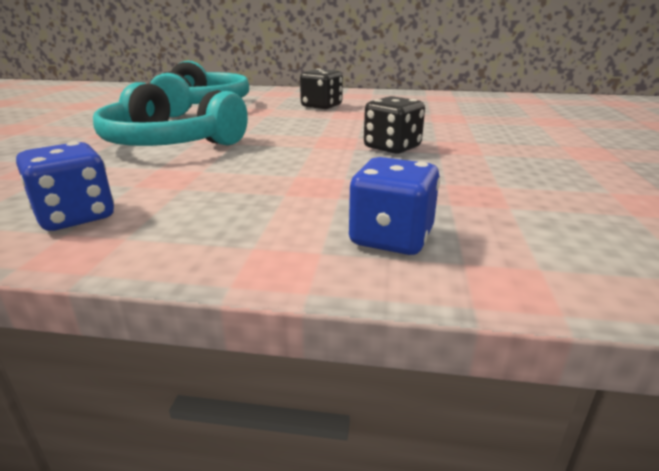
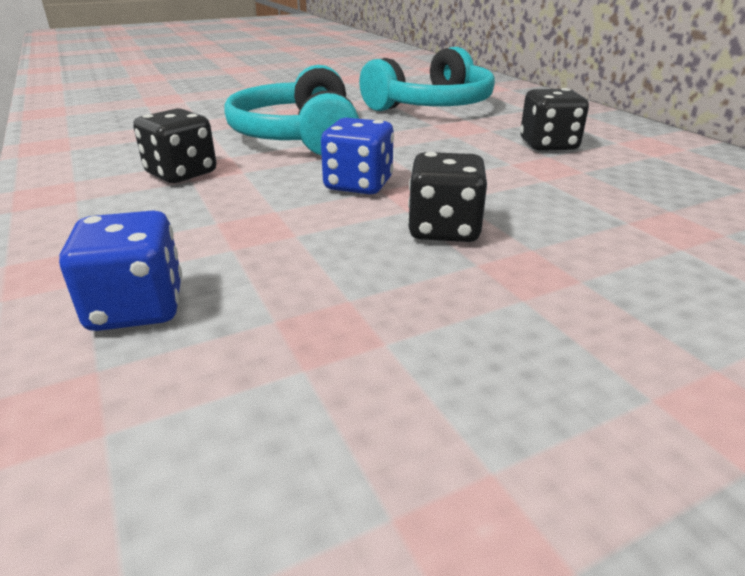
camera: 55 degrees right, 5 degrees up
blue dice [16,142,114,231] -> blue dice moved to [321,118,394,194]
none -> black dice [133,108,216,183]

